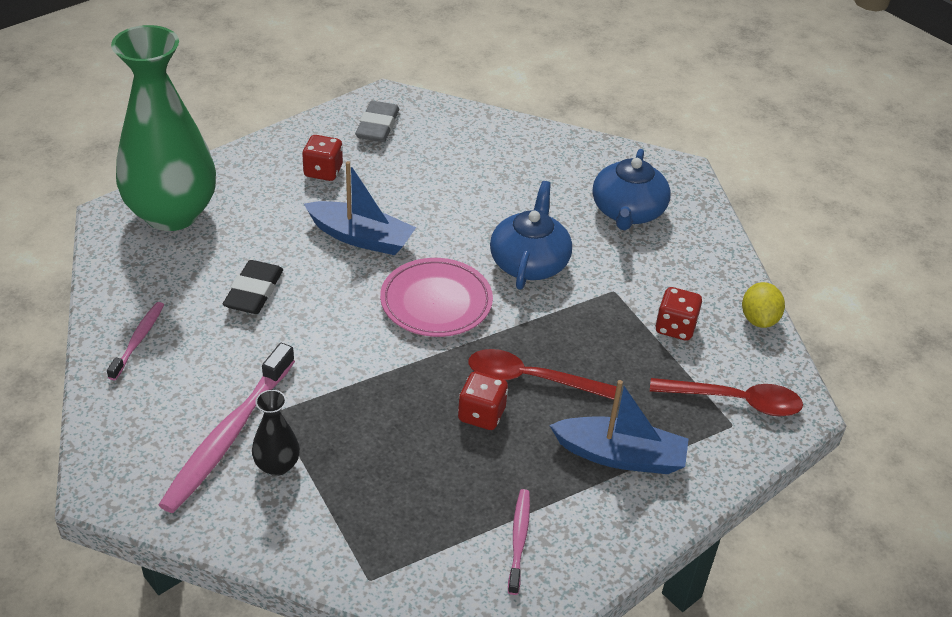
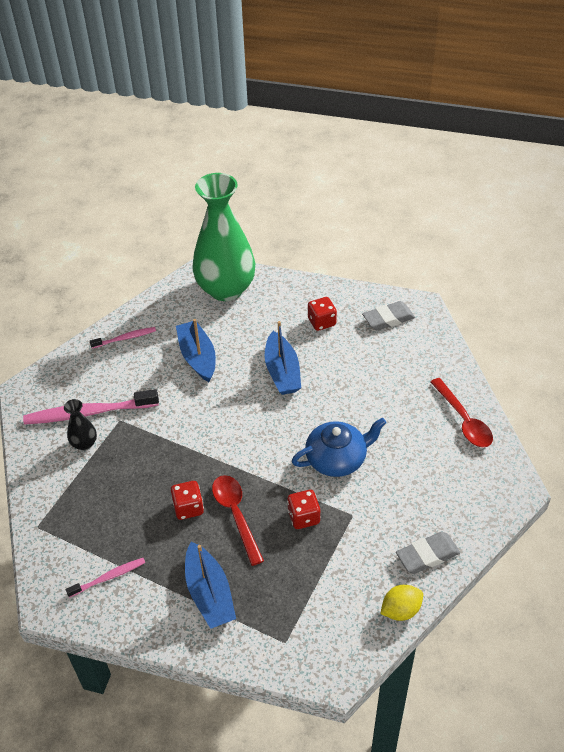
camera: 60 degrees right, 5 degrees up
black eraser [223,260,283,314] -> blue boat [176,319,216,382]
pink plate [380,258,493,337] -> none
blue teapot [593,149,671,230] -> none
red spoon [650,378,803,416] -> red spoon moved to [431,378,493,447]
red dice [655,287,702,341] -> red dice moved to [287,490,321,529]
none -> grey eraser [396,532,460,574]

